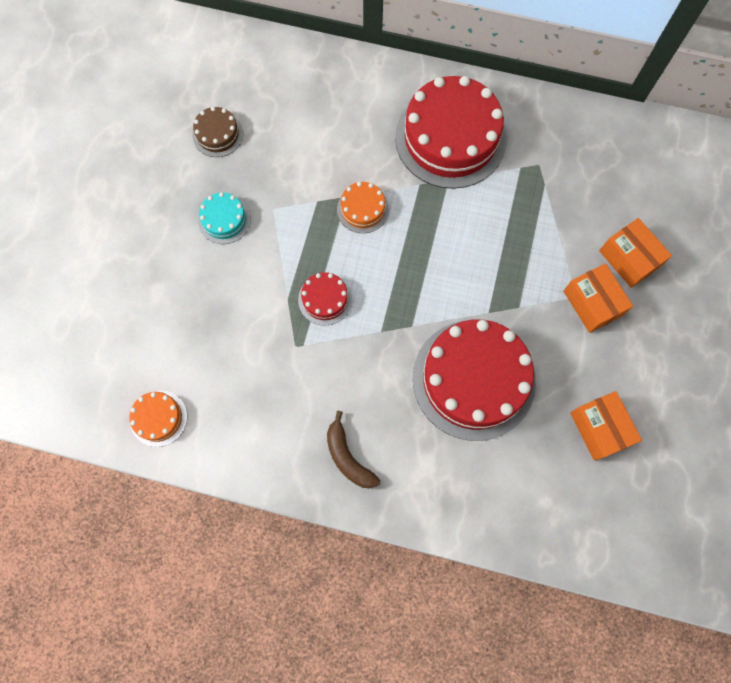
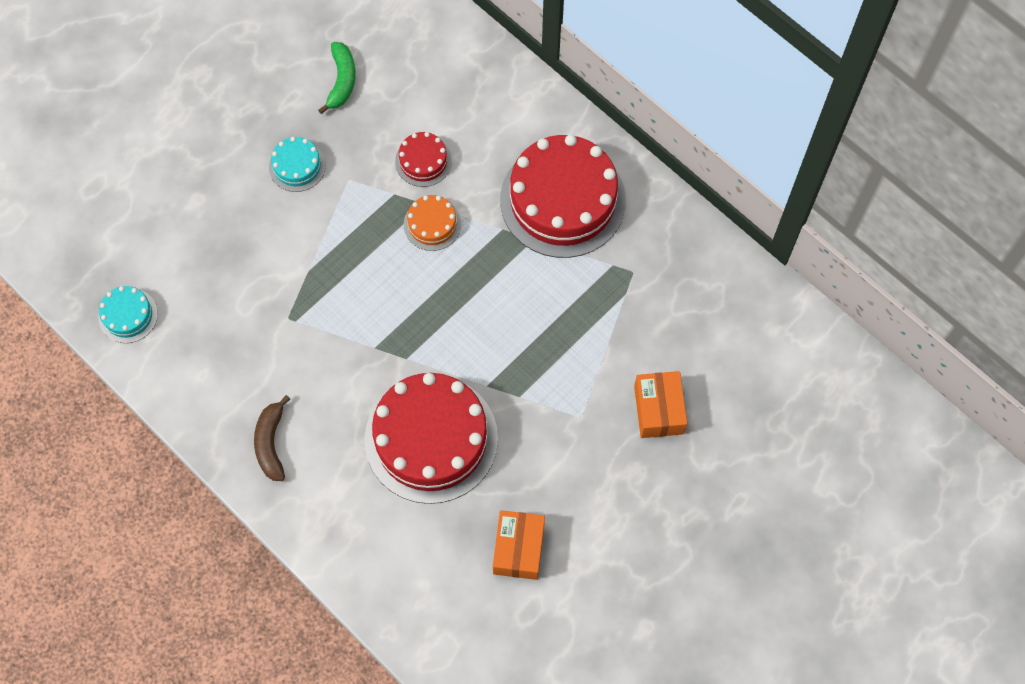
camera: 30 degrees right, 5 degrees down
orange cake [129,390,187,447] -> turquoise cake [99,286,158,343]
brown cake [193,107,243,157] -> green banana [318,42,356,114]
red cake [298,272,352,325] -> red cake moved to [395,132,452,187]
orange box [563,263,633,333] -> none

